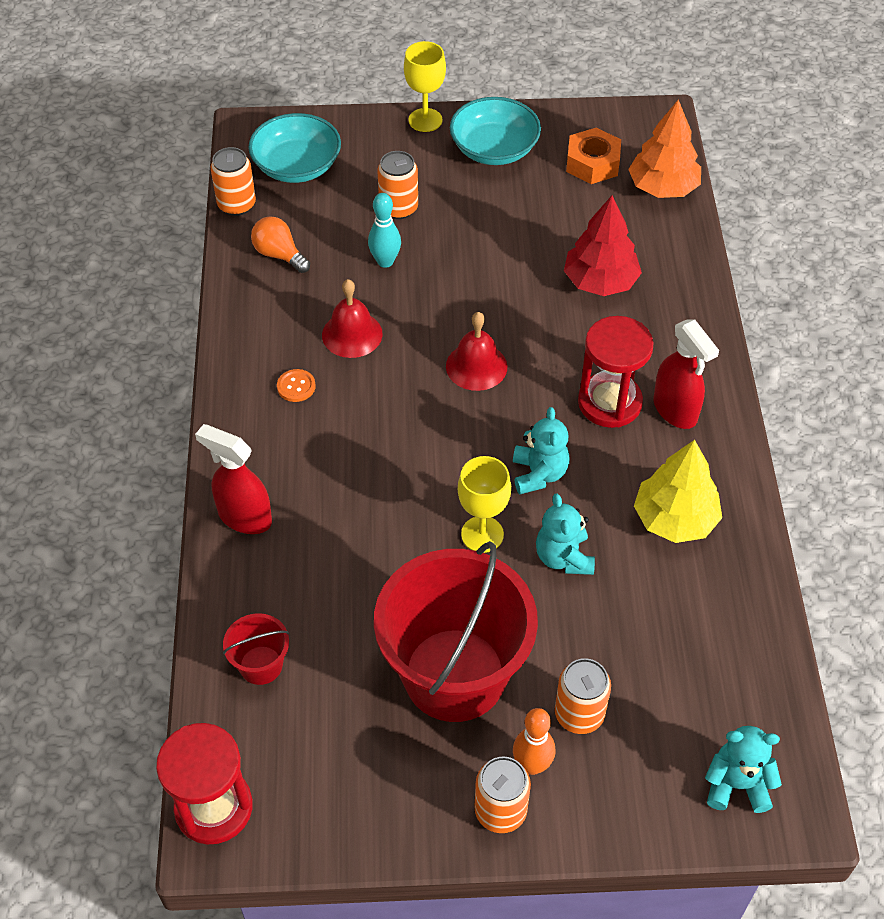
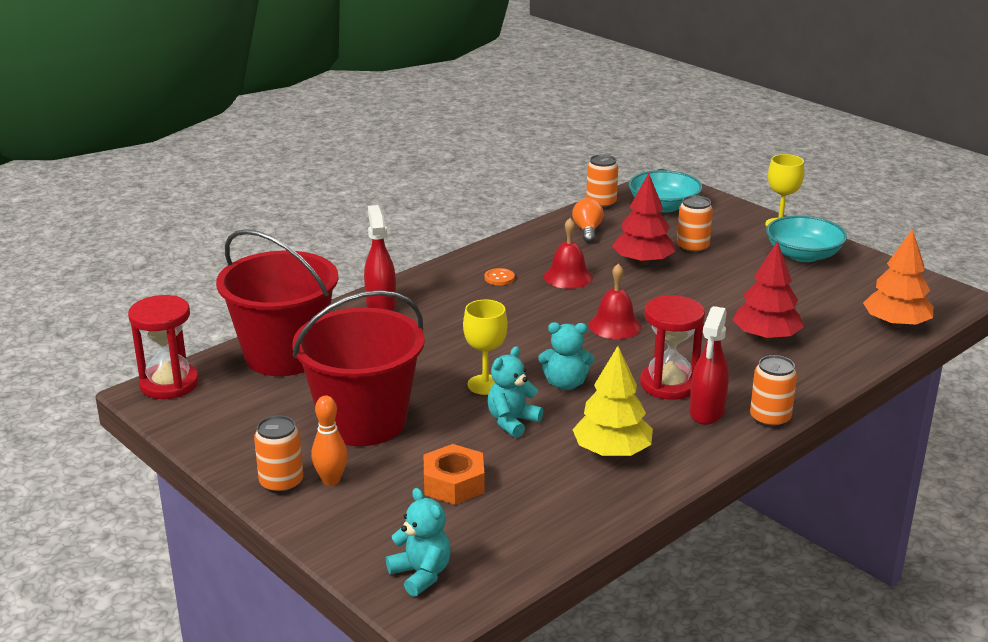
camera: 50 degrees right, 25 degrees down
red bucket [223,613,289,685] -> red bucket [216,229,339,376], size x2.38
turquoise bowling pin [368,193,401,268] -> red tree [612,173,675,265]
turquoise teddy bear [513,407,569,494] -> turquoise teddy bear turned 45 degrees clockwise [538,322,594,390]
orange can [555,658,611,734] -> orange can moved to [750,355,797,428]
orange nut [566,128,621,184] -> orange nut moved to [424,444,485,505]

